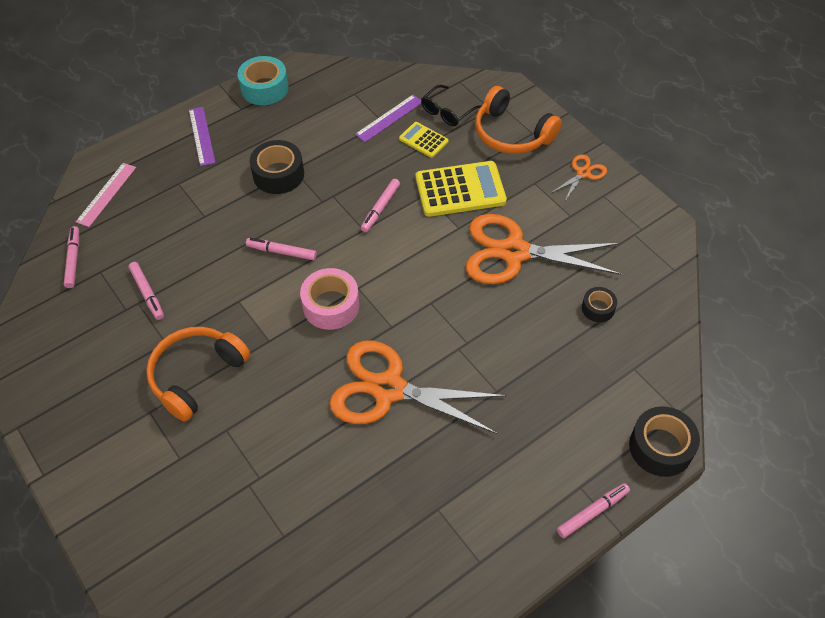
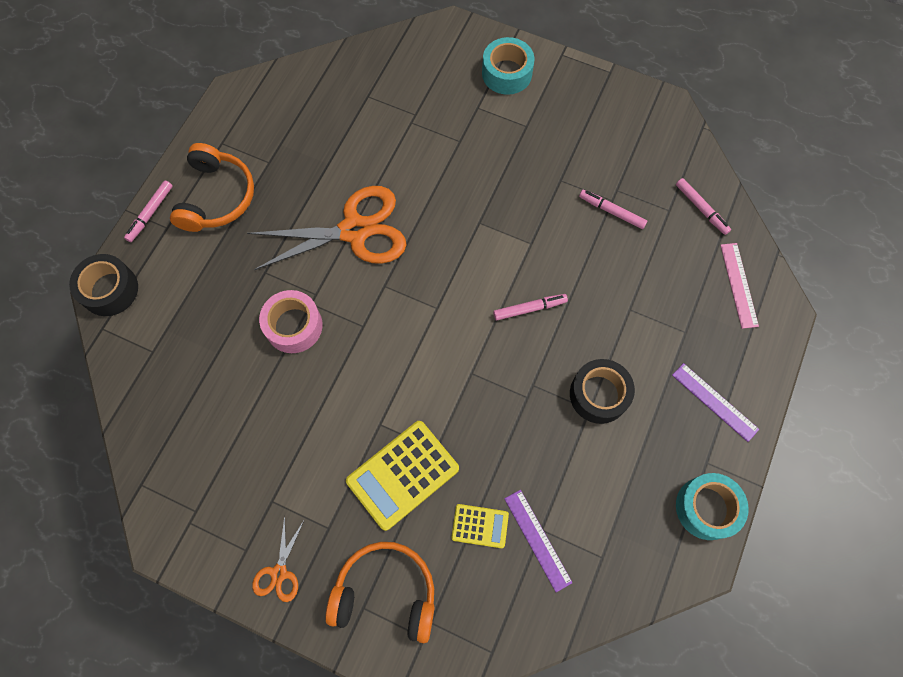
camera: 150 degrees right, 15 degrees up
orange headphones [146,327,250,422] -> orange headphones moved to [170,143,254,232]
pink tape [300,268,360,330] -> pink tape moved to [259,290,323,353]
purple ruler [355,95,422,142] -> purple ruler turned 45 degrees counterclockwise [504,490,573,592]
pink marker [361,179,400,232] -> none
black glasses [421,85,481,126] -> none
orange scissors [466,214,621,284] -> none
black tape [582,287,617,322] -> none
none -> turquoise tape [482,37,534,95]

